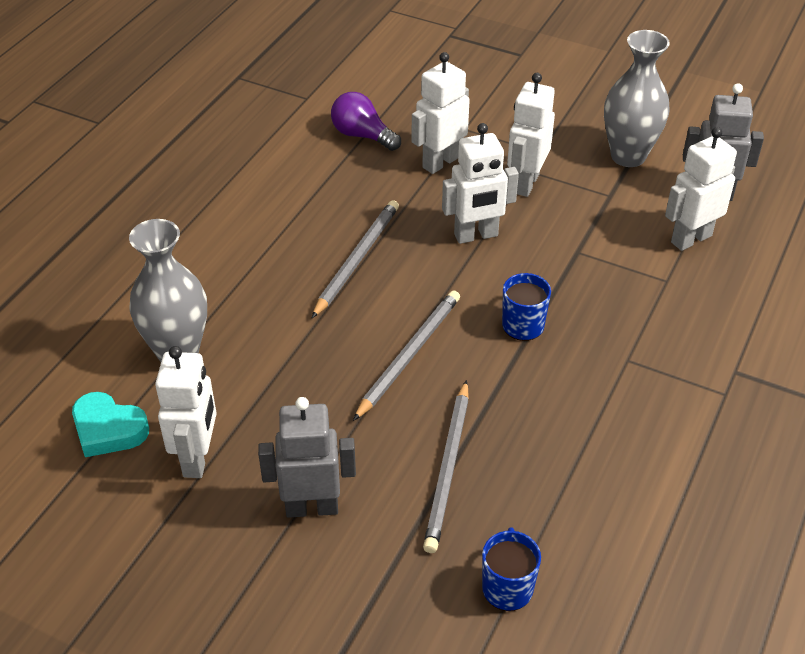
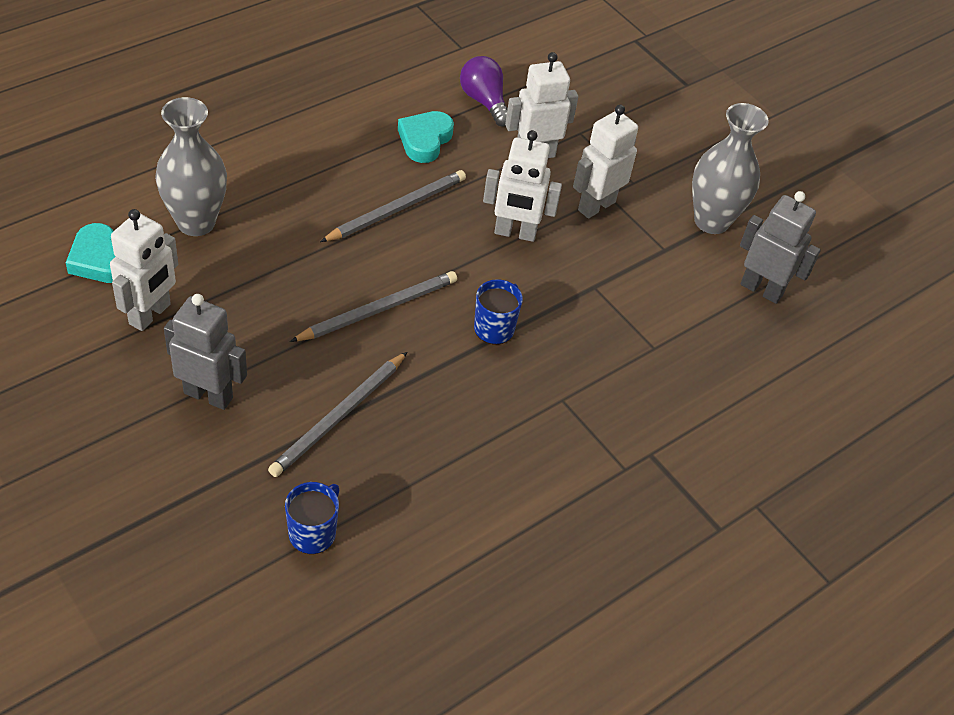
camera: 20 degrees right, 5 degrees up
white robot [665,127,737,251] -> none
none -> turquoise heart [398,111,454,163]

